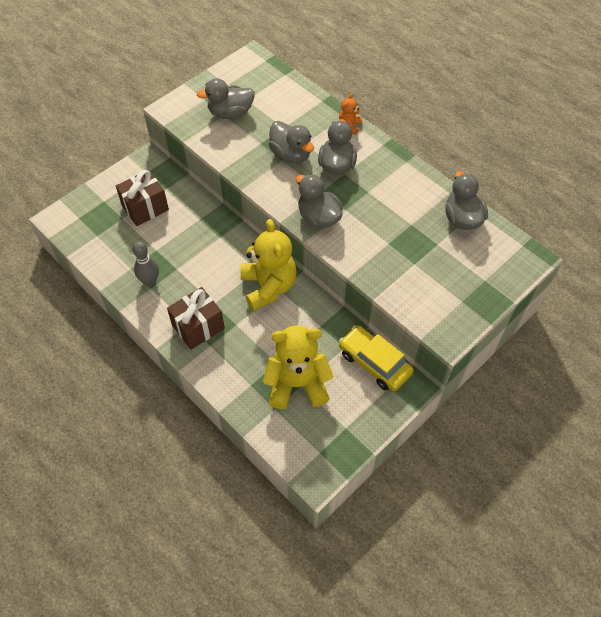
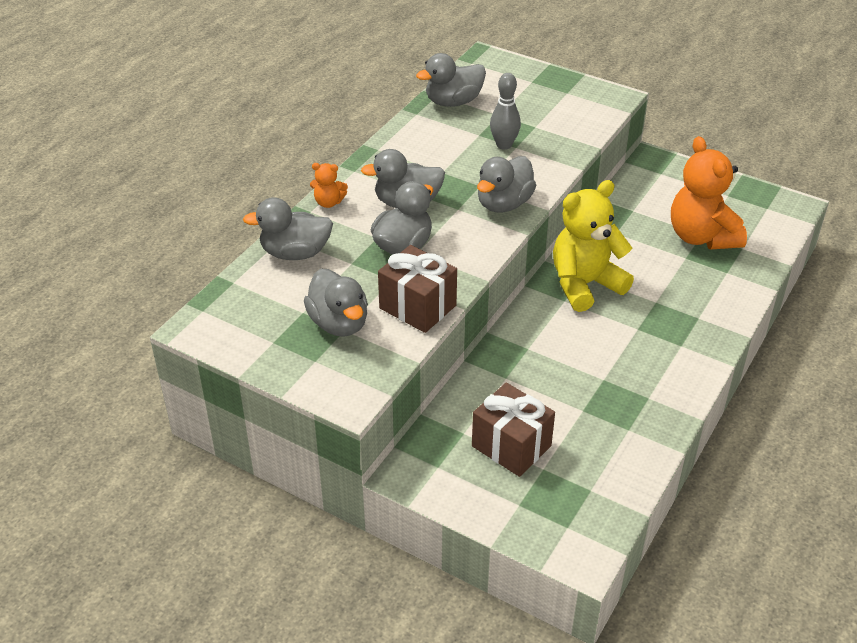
camera: 105 degrees left, 15 degrees down
grey bowling pin [132,241,159,286] -> grey bowling pin moved to [490,73,521,150]
brown gift [167,287,225,350] -> brown gift moved to [378,245,457,333]
yellow teddy bear [263,325,334,409] -> orange teddy bear [671,136,747,249]
yellow car [339,325,414,391] -> none
none -> grey duck [243,197,333,260]

